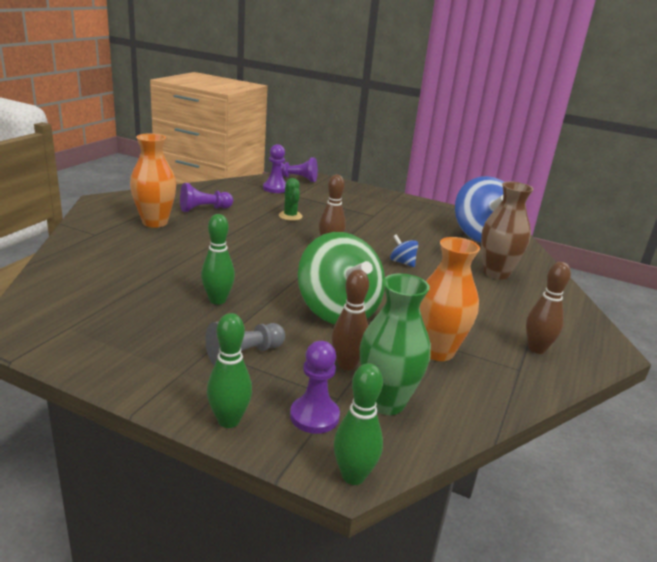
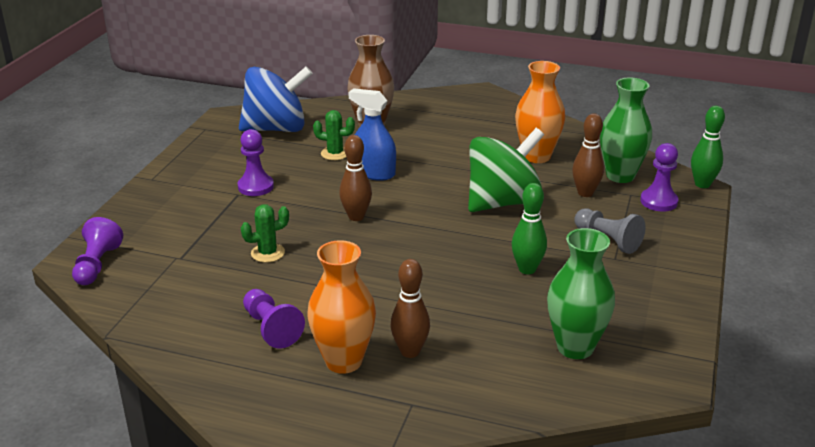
camera: 95 degrees left, 5 degrees up
green bowling pin [207,313,252,428] -> none
purple pawn [263,144,286,193] -> purple pawn moved to [238,129,274,196]
blue spinning top [390,234,419,267] -> blue spray bottle [348,88,396,181]
brown bowling pin [526,262,571,354] -> brown bowling pin moved to [391,259,430,358]
none -> green cactus [313,110,355,160]
none -> green vase [547,228,615,359]

